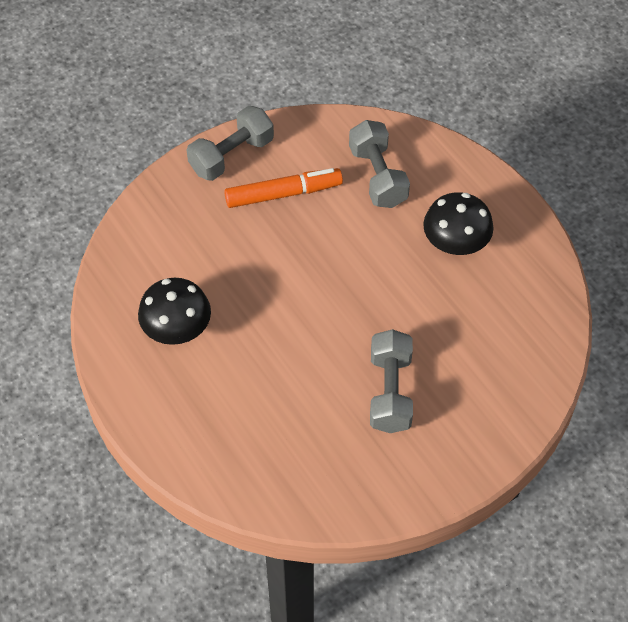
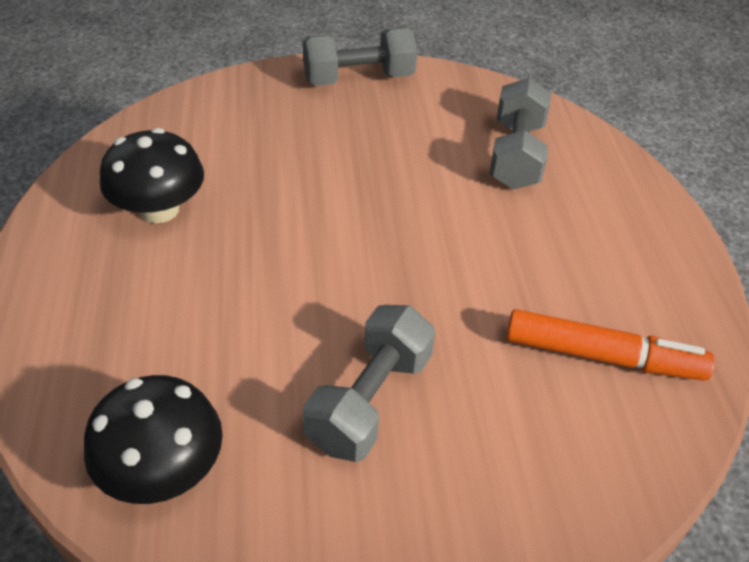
camera: 25 degrees right, 10 degrees down
orange marker [224,168,343,208] -> orange marker moved to [506,309,715,381]
black mushroom [423,192,494,255] -> black mushroom moved to [84,375,223,504]

